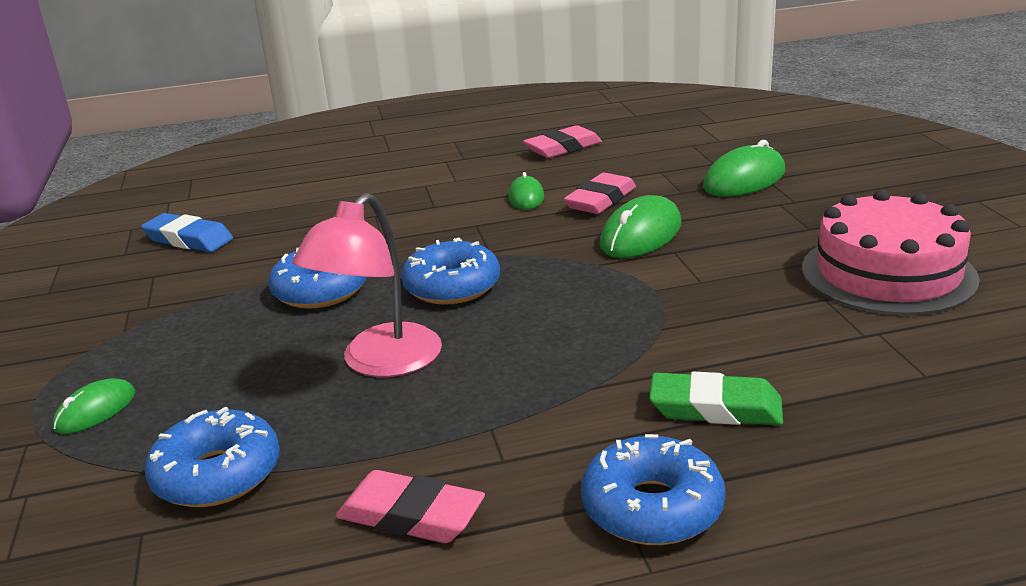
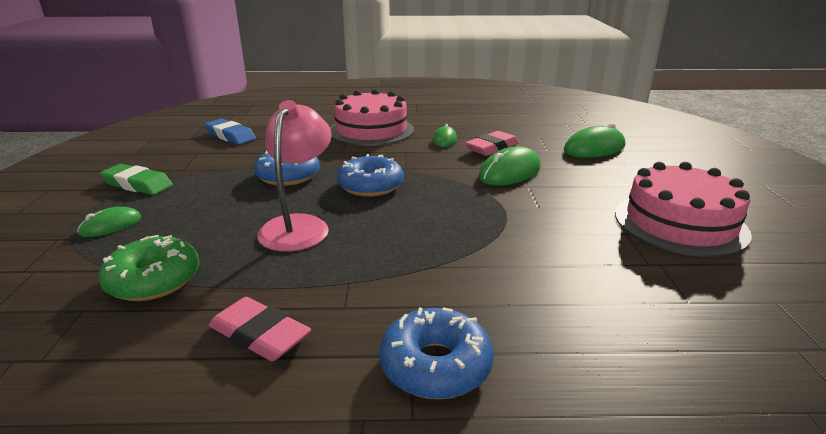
camera: 10 degrees right, 0 degrees up
blue donut [145,406,280,507] -> green donut [98,235,199,301]
pink lamp [292,193,442,377] -> pink lamp turned 150 degrees clockwise [257,100,332,252]
pink eraser [523,125,602,158] -> none
green eraser [649,372,783,425] -> green eraser moved to [100,164,173,195]
none -> pink cake [330,89,414,146]

